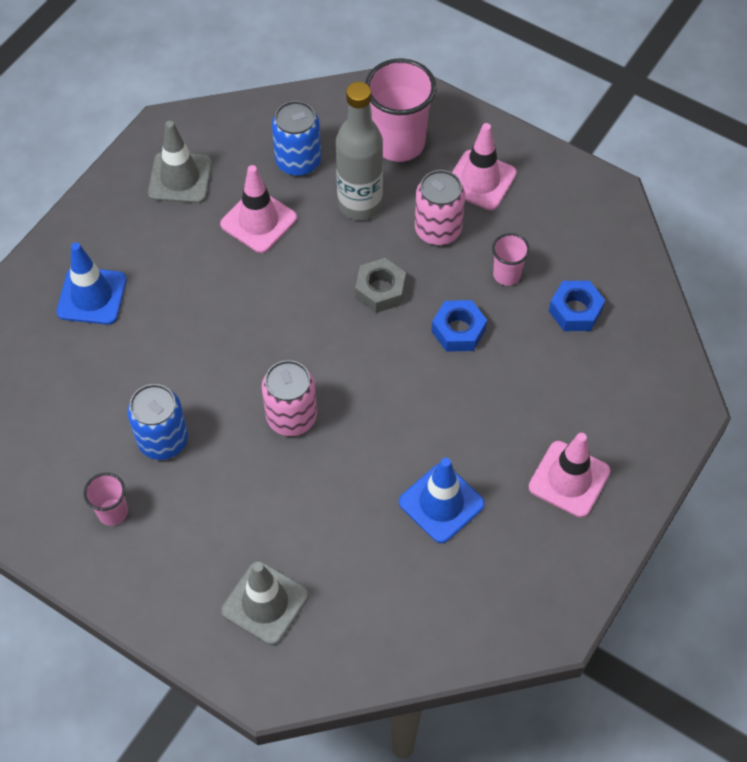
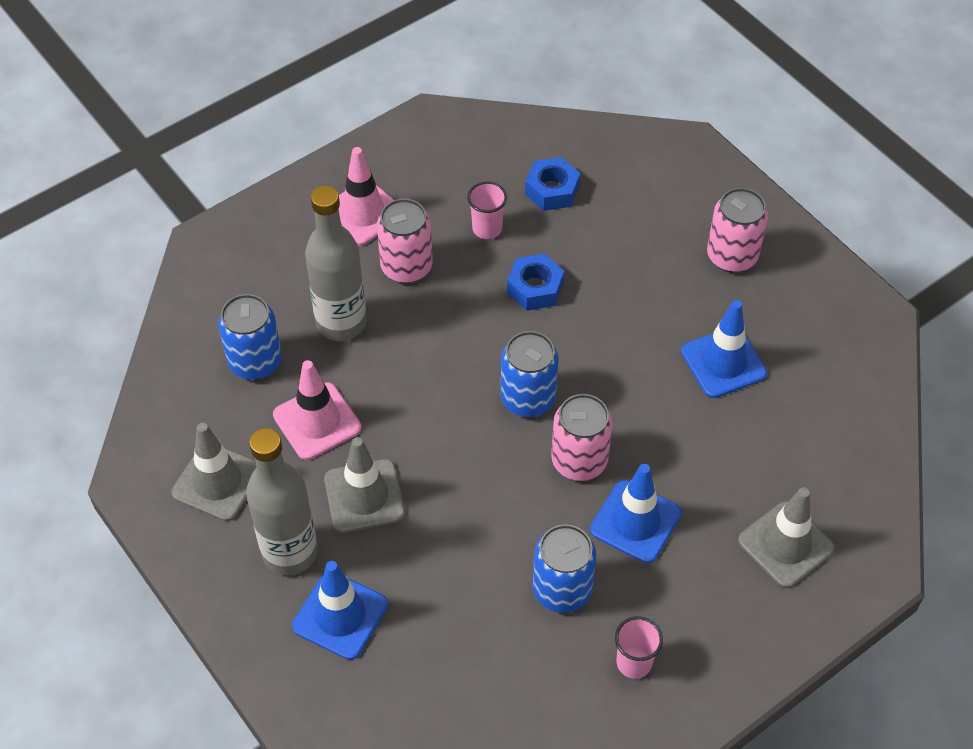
camera: 70 degrees left, 5 degrees down
grey nut [355,258,406,313] -> none
pink cup [365,59,436,162] -> none
pink traffic cone [528,433,610,518] -> pink can [707,188,768,272]
none -> grey bottle [246,428,318,576]
none -> grey traffic cone [324,437,405,533]
none -> blue can [501,331,559,417]
none -> blue traffic cone [590,464,682,563]

